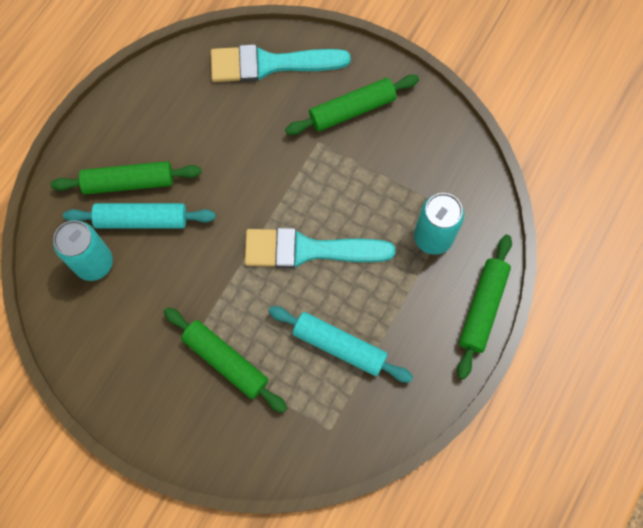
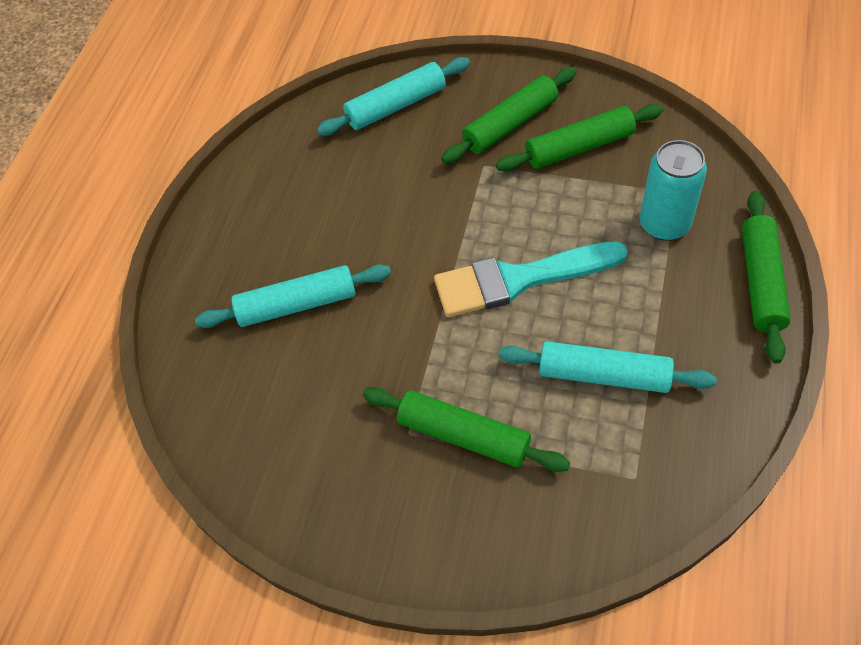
camera: 10 degrees left, 15 degrees down
green rolling pin [51,161,201,194] -> green rolling pin moved to [496,104,663,172]
turquoise can [53,220,113,281] -> none
turquoise brush [211,44,351,82] -> turquoise rolling pin [317,57,470,136]

